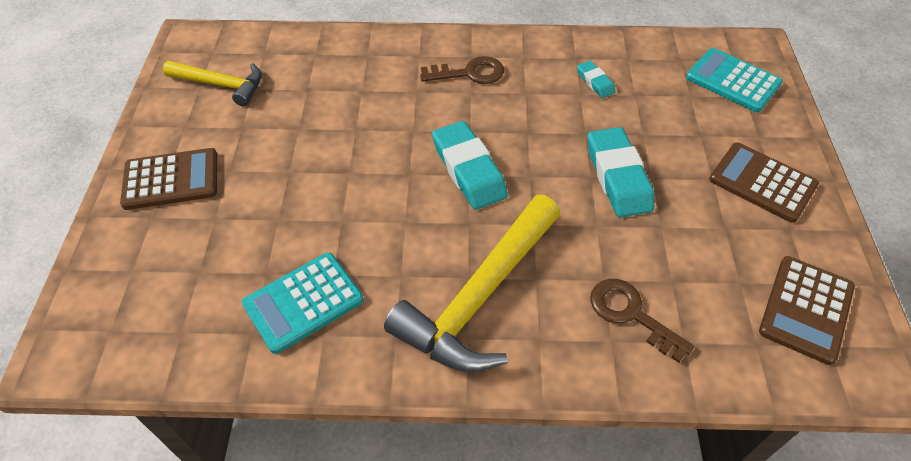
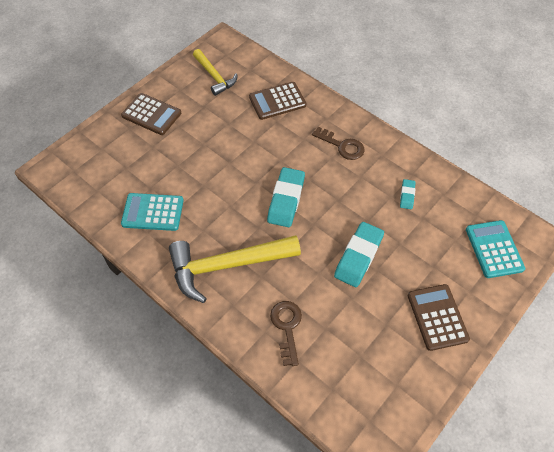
camera: 40 degrees right, 5 degrees up
brown calculator [759,256,855,365] -> brown calculator moved to [249,82,306,120]

